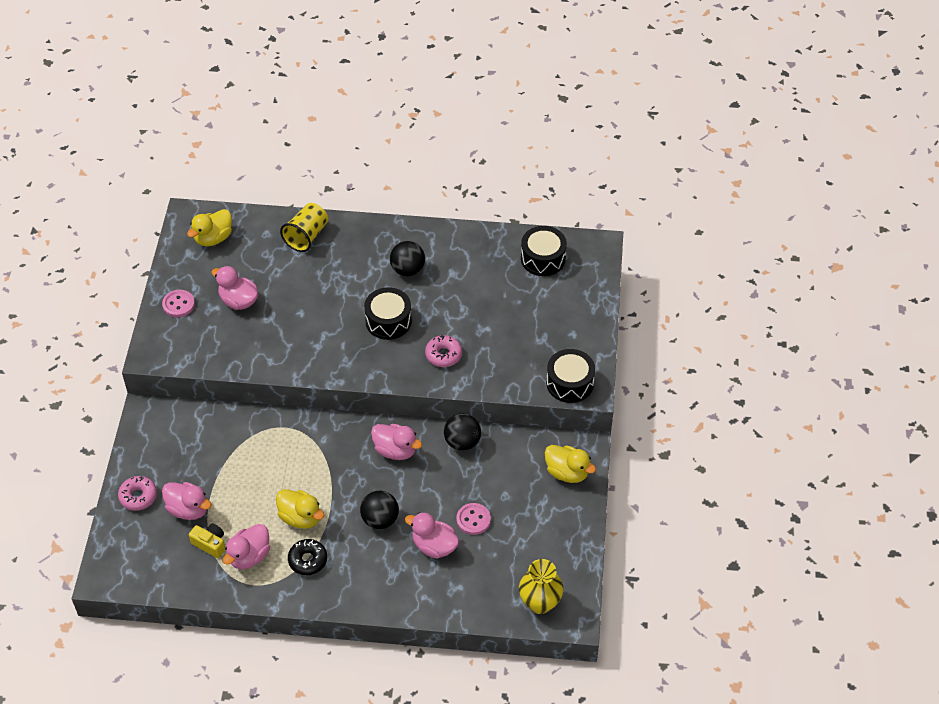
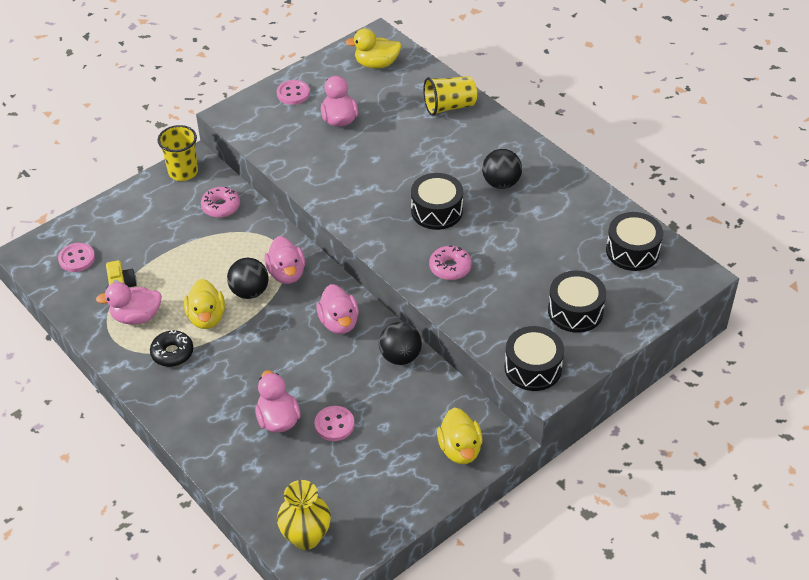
camera: 45 degrees right, 5 degrees down
pink donut [118,476,157,511] -> pink donut moved to [201,187,240,218]
pink duck [162,482,212,520] -> pink duck moved to [265,236,305,284]
black ball [360,491,399,529] -> black ball moved to [227,258,269,299]
none -> pink button [58,243,95,272]
none -> yellow cup [158,125,198,181]
none -> black drum [548,271,606,333]

